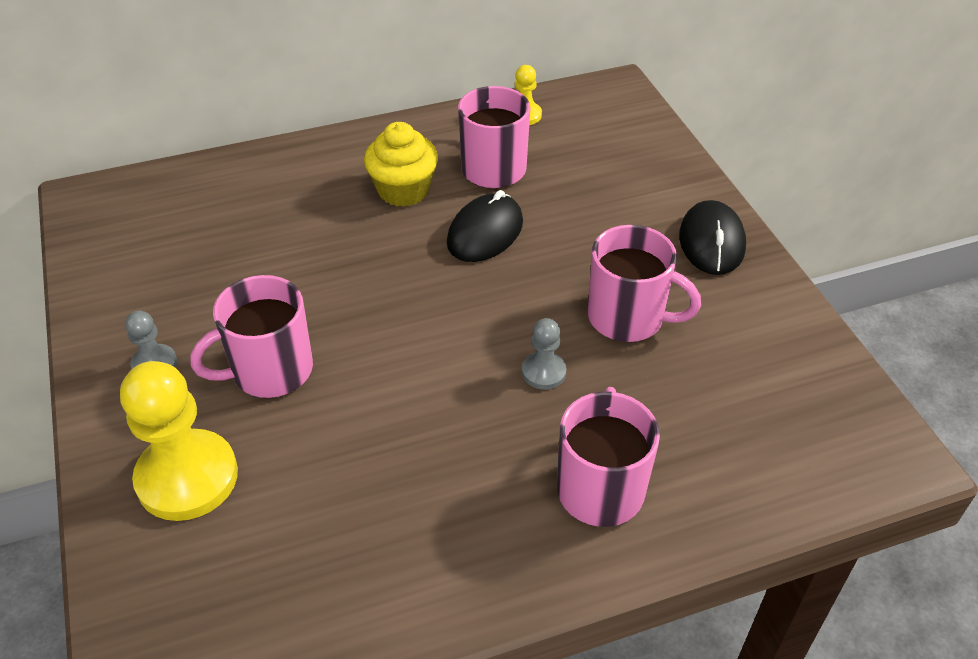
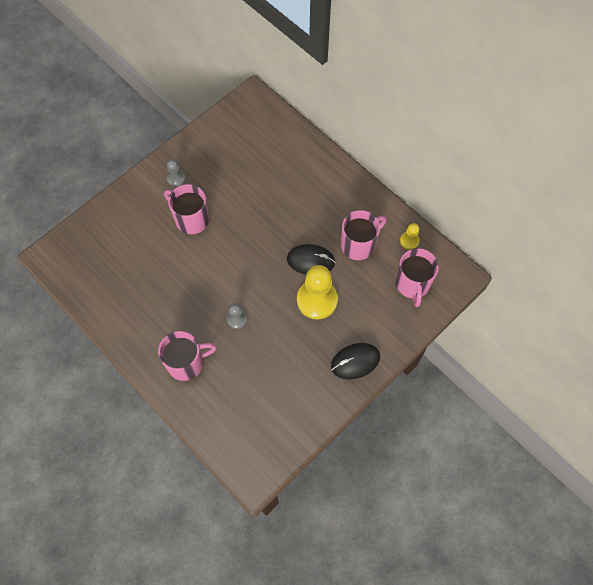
camera: 65 degrees right, 20 degrees up
yellow pawn [120,361,238,521] -> yellow pawn moved to [297,265,338,319]
yellow cupcake [364,122,438,207] -> none
pink mug [588,225,701,342] -> pink mug moved to [395,248,439,307]

